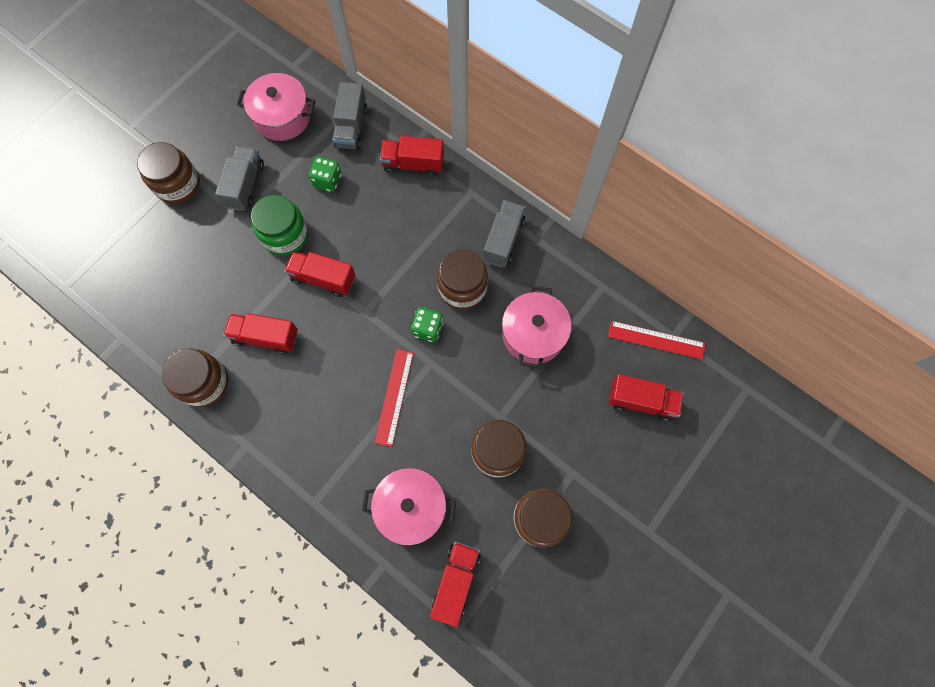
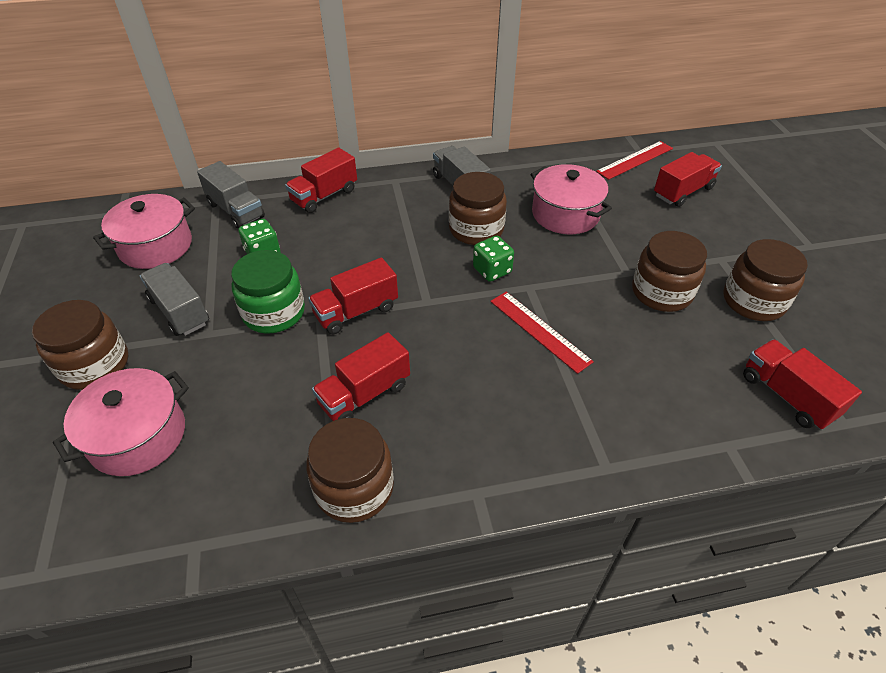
camera: 50 degrees left, 25 degrees down
pink pot [362,468,456,545] -> pink pot moved to [53,368,189,476]

